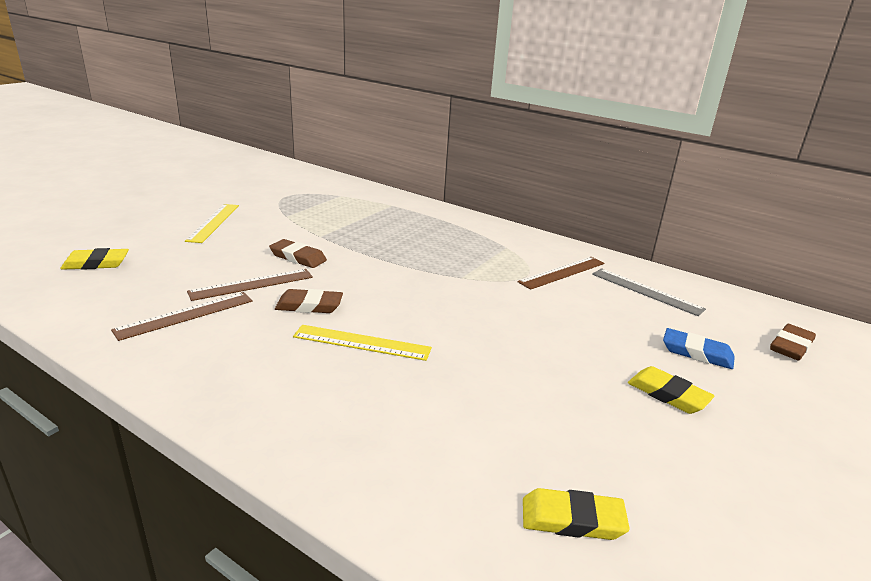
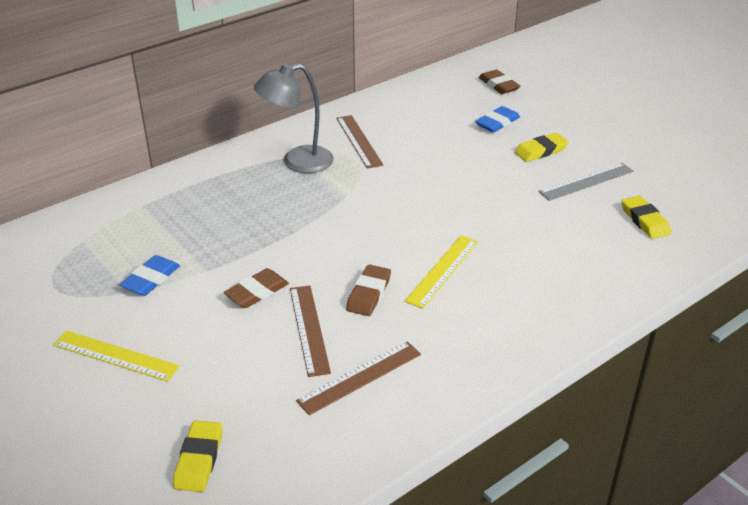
camera: 70 degrees left, 10 degrees up
brown ruler [111,292,253,341] -> brown ruler turned 75 degrees clockwise [296,341,421,415]
yellow eraser [523,488,630,540] -> yellow eraser turned 45 degrees counterclockwise [622,195,671,239]
grey ruler [592,268,706,316] -> grey ruler moved to [538,163,633,201]
none -> blue eraser [120,255,180,296]
none -> grey lamp [254,64,334,173]

